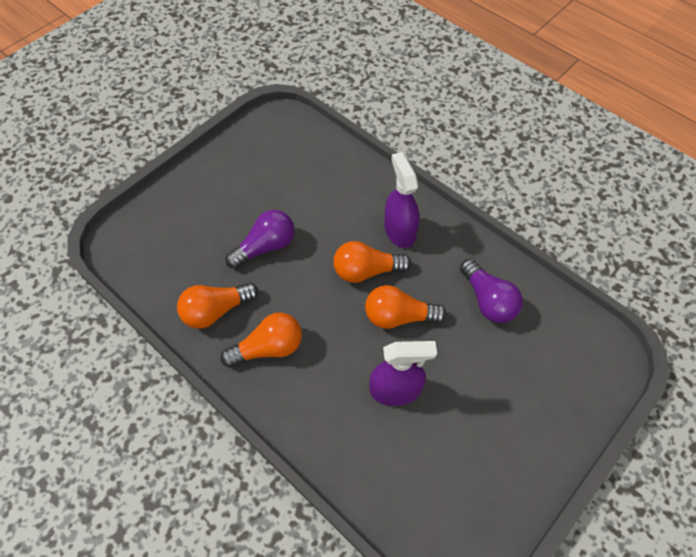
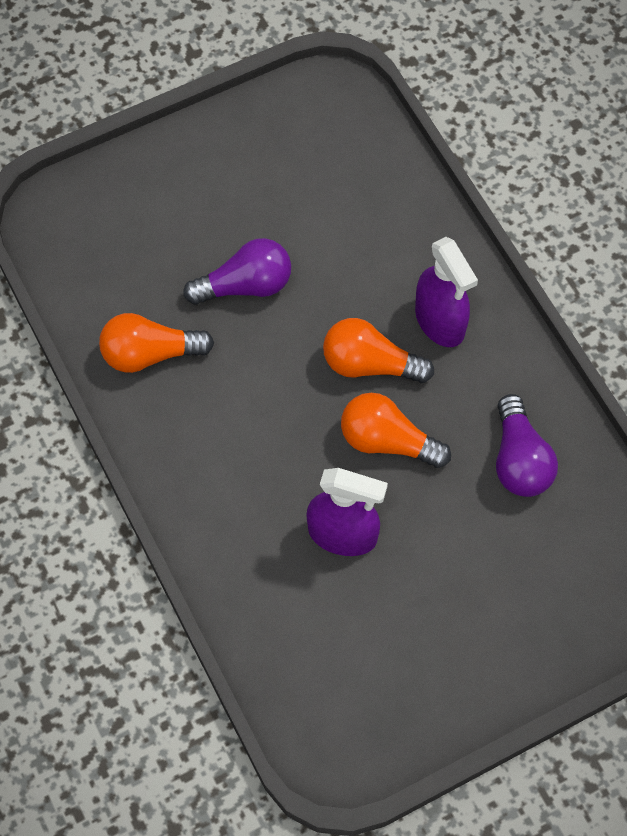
camera: 20 degrees right, 5 degrees up
orange light bulb [221,313,302,368] -> none
purple spray bottle [384,152,419,248] -> purple spray bottle turned 150 degrees clockwise [415,237,478,347]

